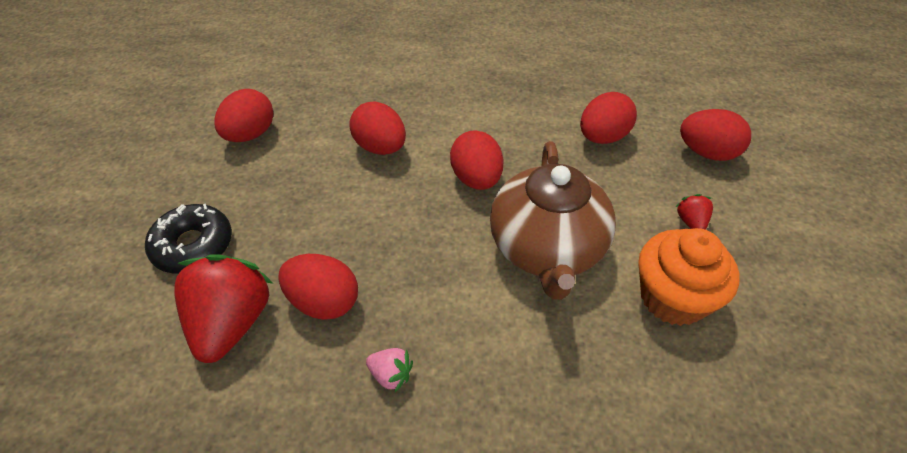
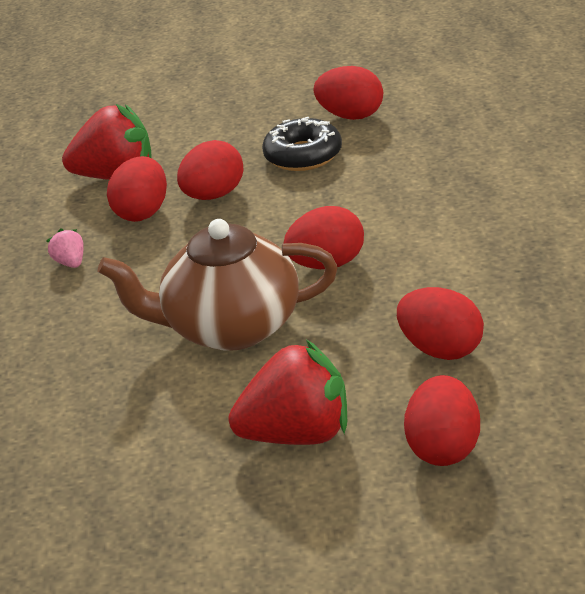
camera: 85 degrees right, 15 degrees down
black donut [145,204,232,273] -> black donut moved to [262,117,342,171]
red egg [349,102,406,155] -> red egg moved to [177,140,244,200]
pink strawberry [366,348,413,392] -> pink strawberry turned 135 degrees clockwise [46,228,84,268]
orange cupcake [638,228,739,326] -> none
red strawberry [676,194,713,230] -> red strawberry [228,340,347,445], size x2.28

